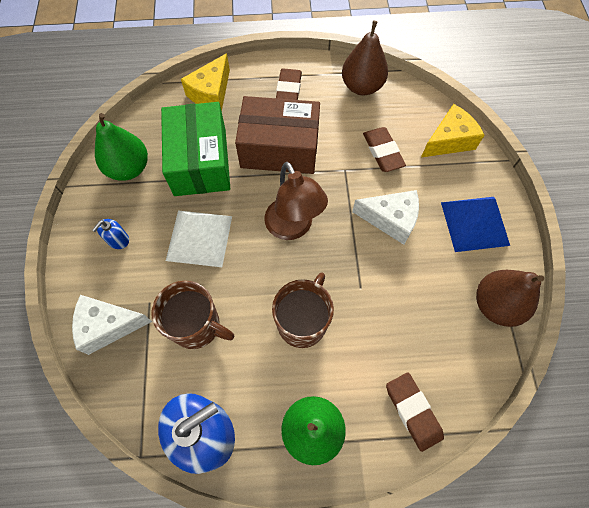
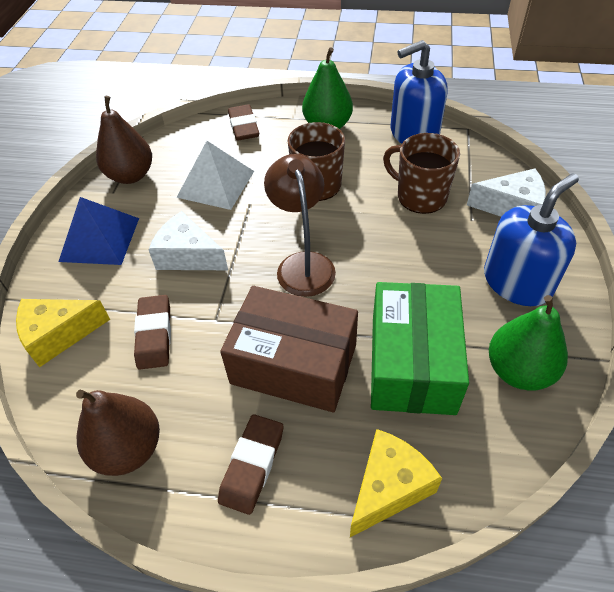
camera: 165 degrees left, 15 degrees down
blue soap dispenser [92,219,129,249] -> blue soap dispenser [484,173,579,306], size x2.31
white pyramid [166,210,232,267] -> white pyramid moved to [176,141,254,210]

